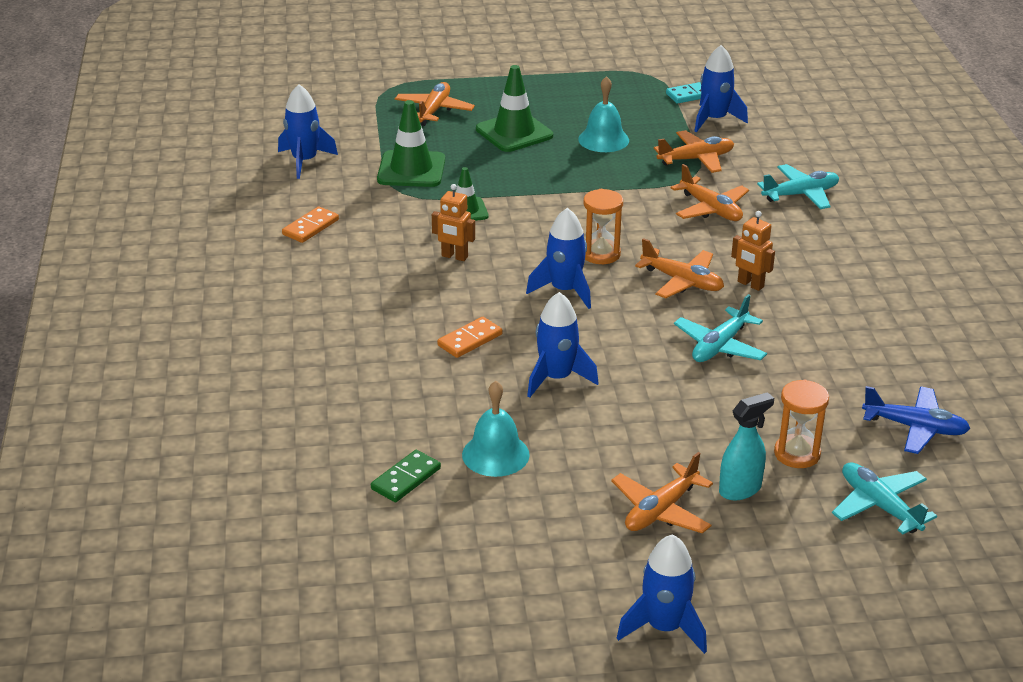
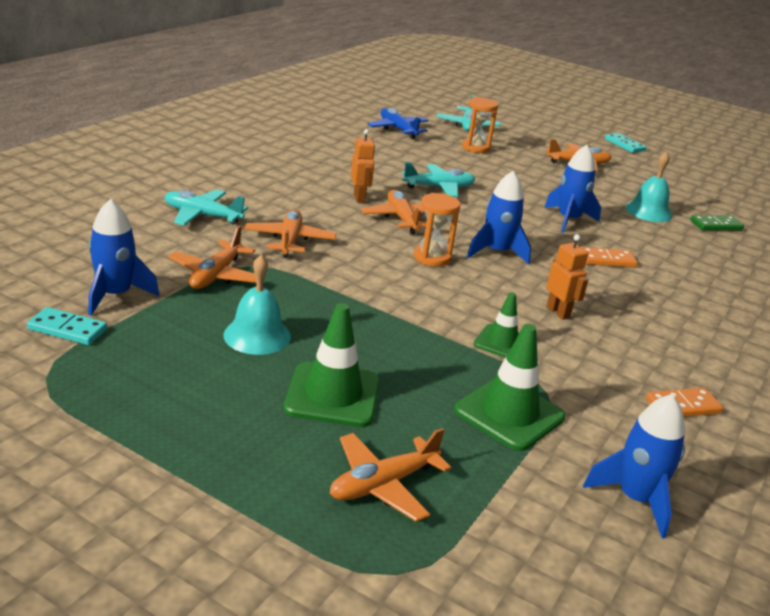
camera: 145 degrees left, 5 degrees down
blue rocket [617,534,707,654] -> turquoise domino [605,133,647,153]
orange plane [654,130,734,173] -> orange plane turned 90 degrees counterclockwise [168,225,256,289]
turquoise spray bottle [719,392,774,500] -> none

